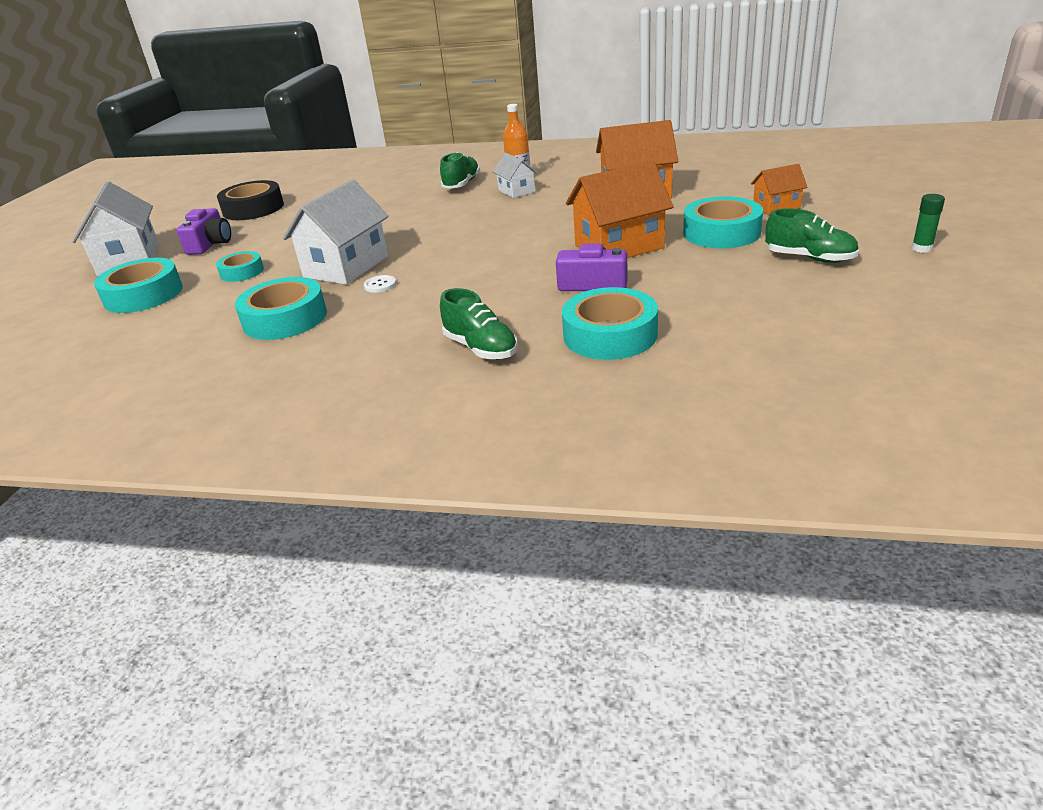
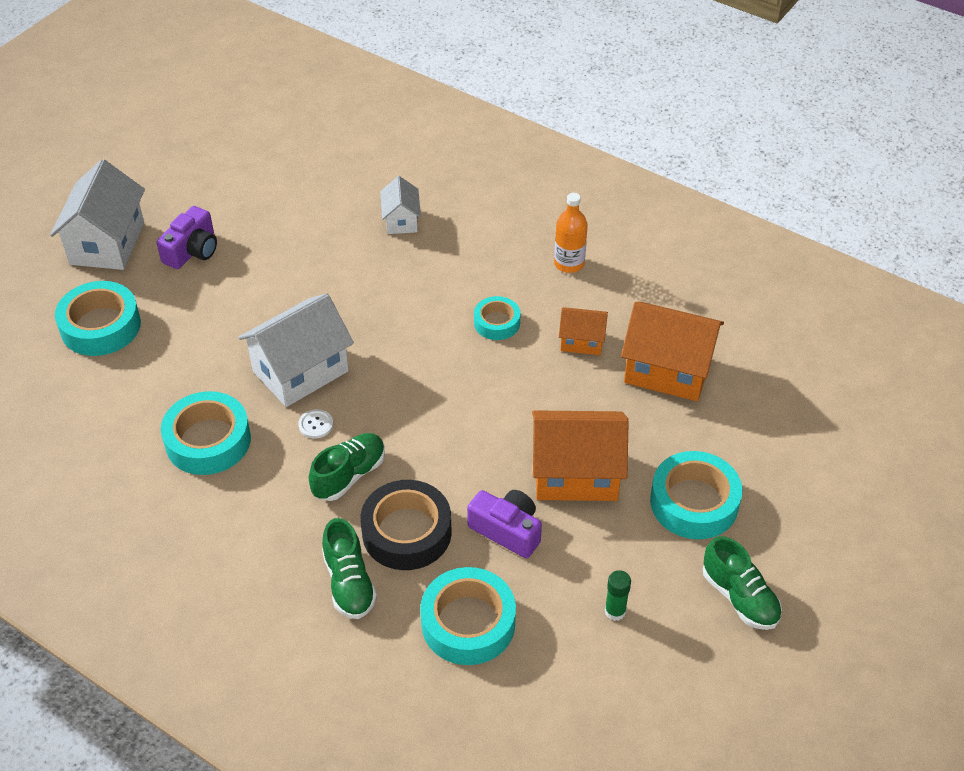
camera: 20 degrees right, 15 degrees up
turquoise tape [216,251,264,282] -> turquoise tape moved to [474,296,520,340]
black tape [217,180,284,220] -> black tape moved to [360,480,452,570]
green shoe [440,152,480,189] -> green shoe moved to [309,433,385,501]
white house [493,153,538,198] -> white house moved to [380,176,421,234]
orange house [751,164,807,215] -> orange house moved to [559,307,608,355]
green glue stick [912,194,945,253] -> green glue stick moved to [605,570,631,621]

